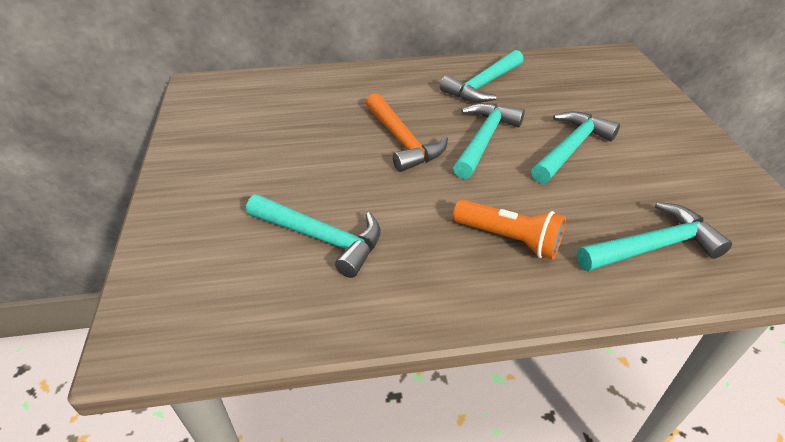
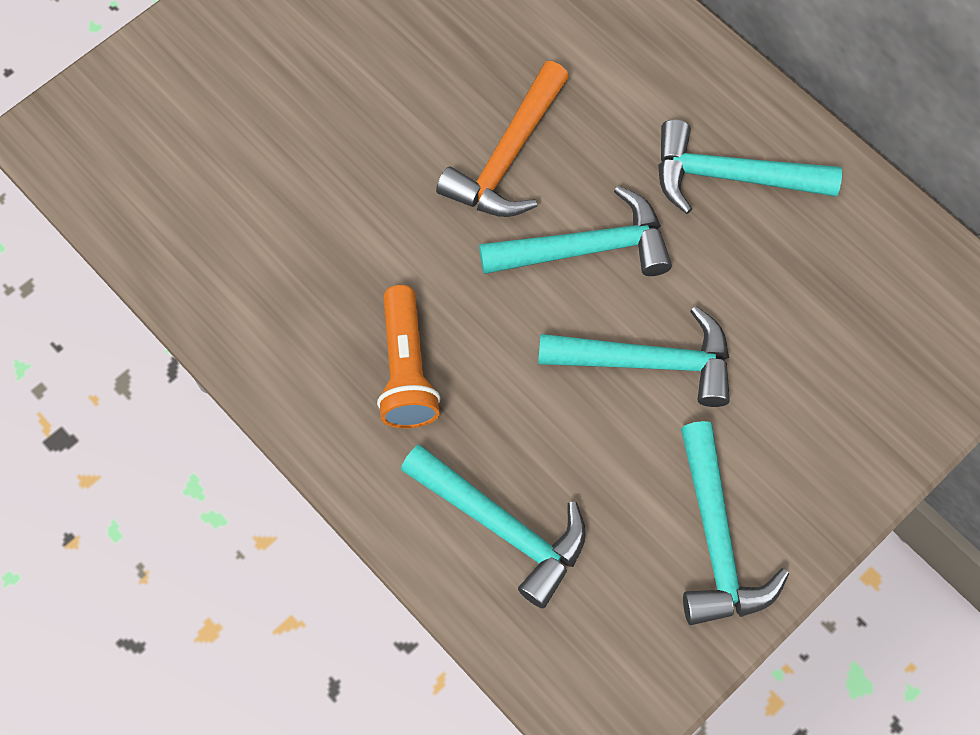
camera: 55 degrees right, 25 degrees up
turquoise hammer [246,194,381,278] -> turquoise hammer moved to [681,421,789,625]

